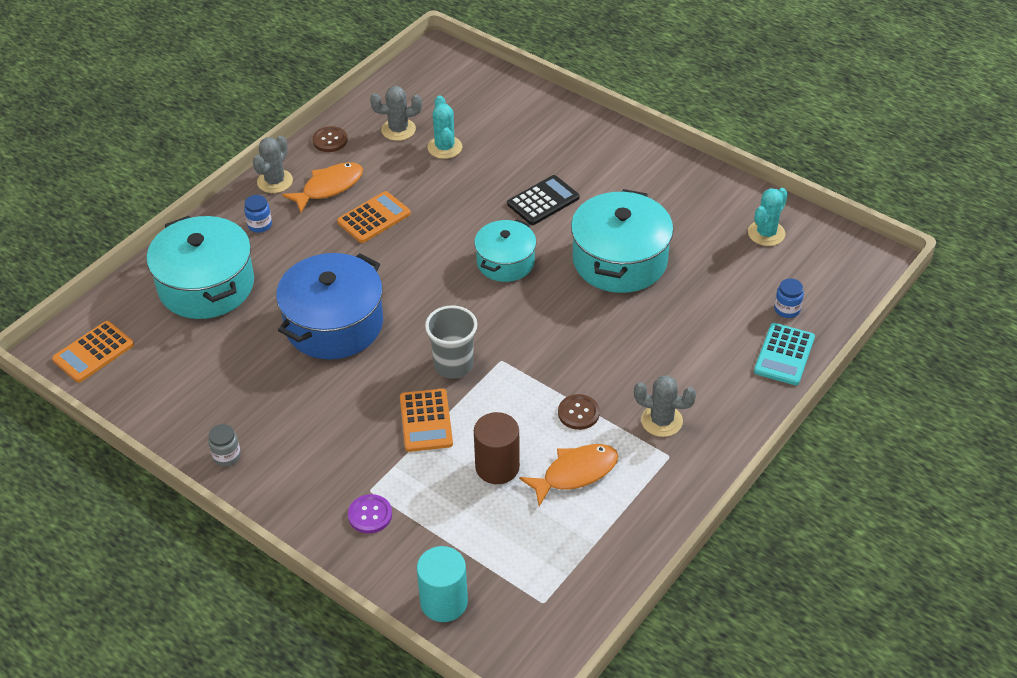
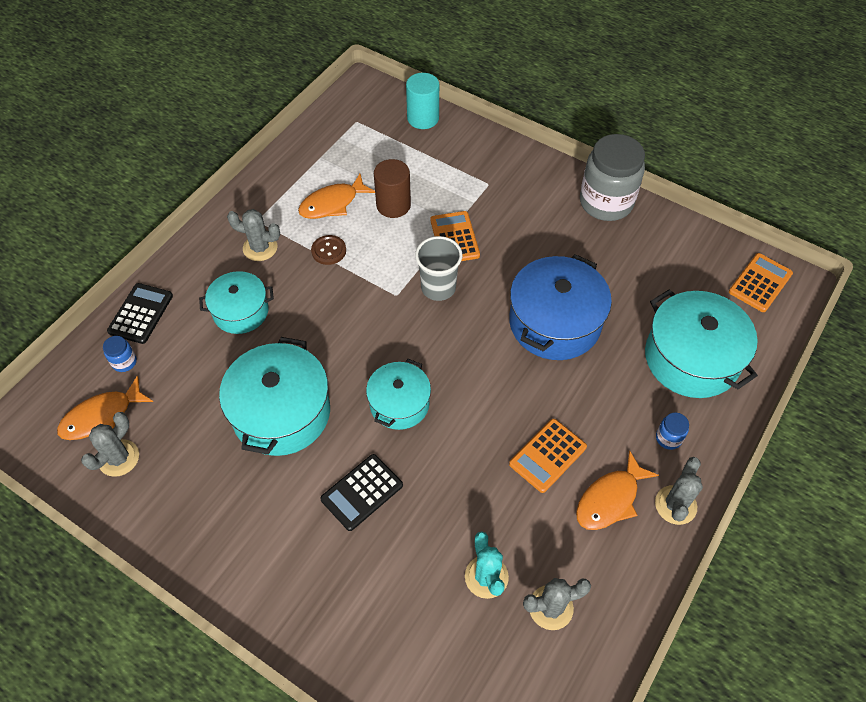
camera: 175 degrees right, 10 degrees up
grey jar [208,424,241,466] -> grey jar [580,134,645,221], size x2.45
brown button [312,126,348,152] -> none
purple button [348,494,392,533] -> none
turquoise cactus [748,188,788,246] -> grey cactus [81,412,139,477]
turquoise calculator [754,323,815,385] -> black calculator [107,283,173,344]
none -> orange fish [57,376,153,440]
none -> turquoise pot [199,271,274,334]

